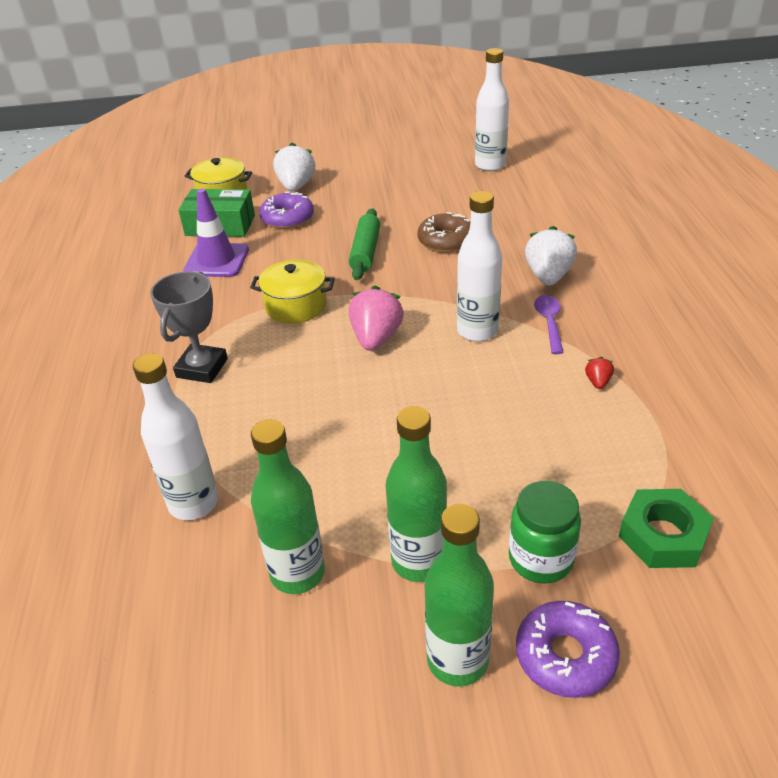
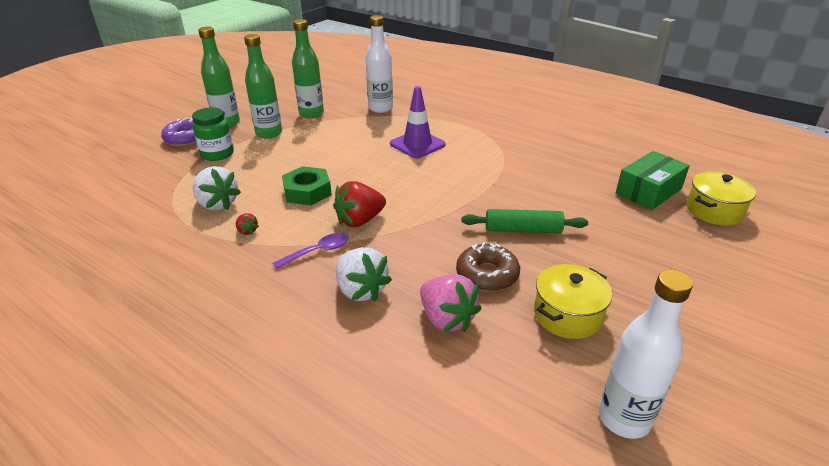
camera: 130 degrees right, 5 degrees down
grey trophy [150,271,228,383] -> none
purple traffic cone [183,188,249,277] -> purple traffic cone moved to [390,86,446,158]
yellow pot [250,260,335,324] -> yellow pot moved to [534,264,612,339]
purple donut [259,191,314,229] -> none
white strawberry [273,143,315,191] -> white strawberry moved to [193,166,241,211]
green rolling pin [349,208,380,280] -> green rolling pin turned 45 degrees counterclockwise [462,209,588,233]
pink strawberry [349,286,404,351] -> pink strawberry moved to [420,274,482,332]
white bottle [457,191,502,342] -> red strawberry [333,181,386,227]
purple spoon [534,295,564,354] -> purple spoon turned 75 degrees counterclockwise [273,233,348,269]
green nut [619,489,714,568] -> green nut moved to [282,166,332,205]

